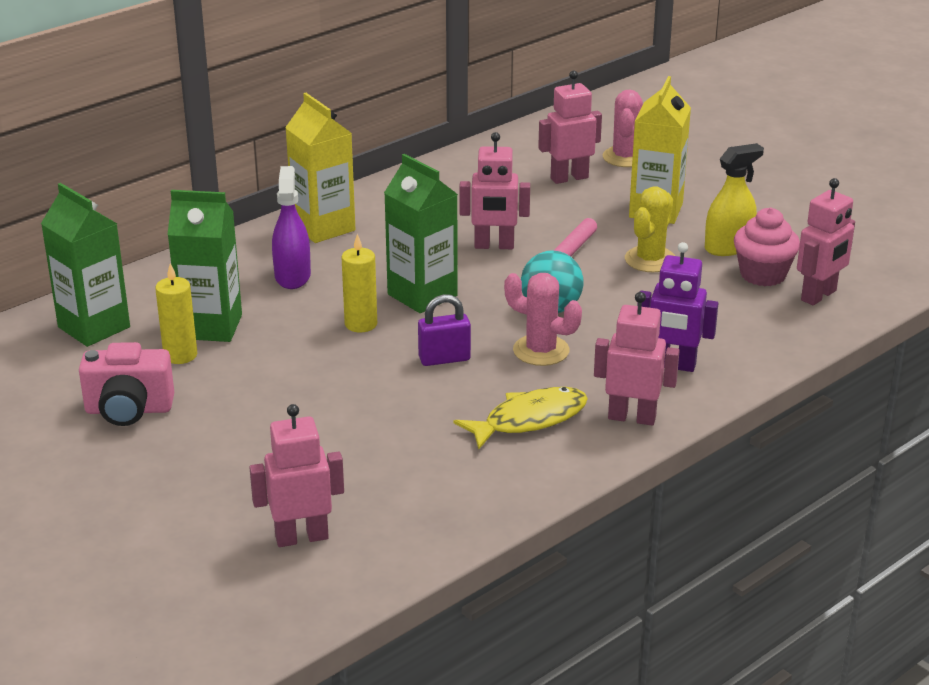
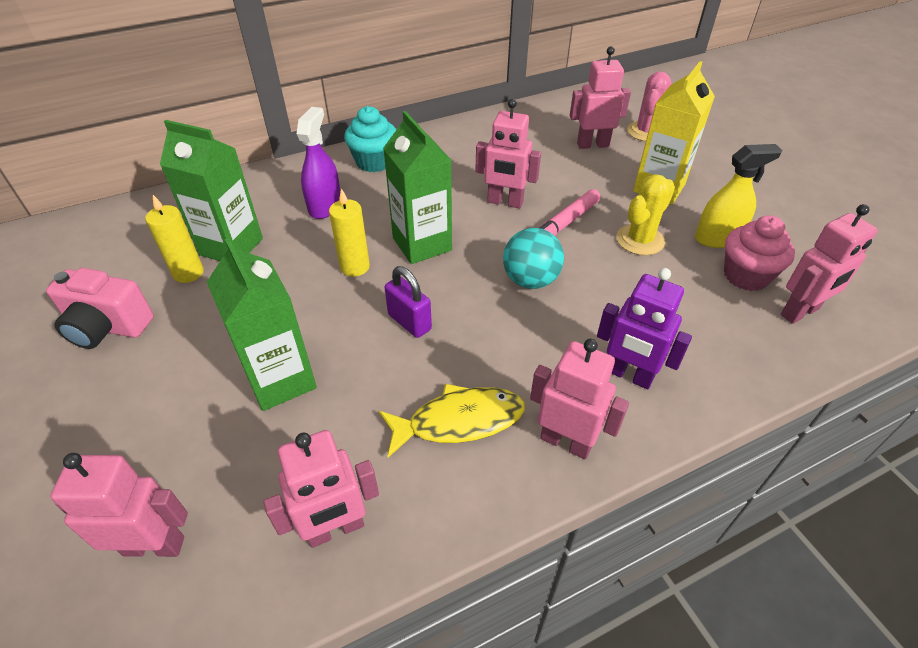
camera: 15 degrees right, 15 degrees up
green carton [41,183,130,347] -> green carton moved to [207,238,317,411]
yellow carton [285,93,355,243] -> turquoise cupcake [344,106,396,172]
purple padlock [418,294,471,366] -> purple padlock turned 45 degrees clockwise [385,266,432,338]
pink cactus [504,273,582,366] -> none
none -> pink robot [264,430,379,548]

